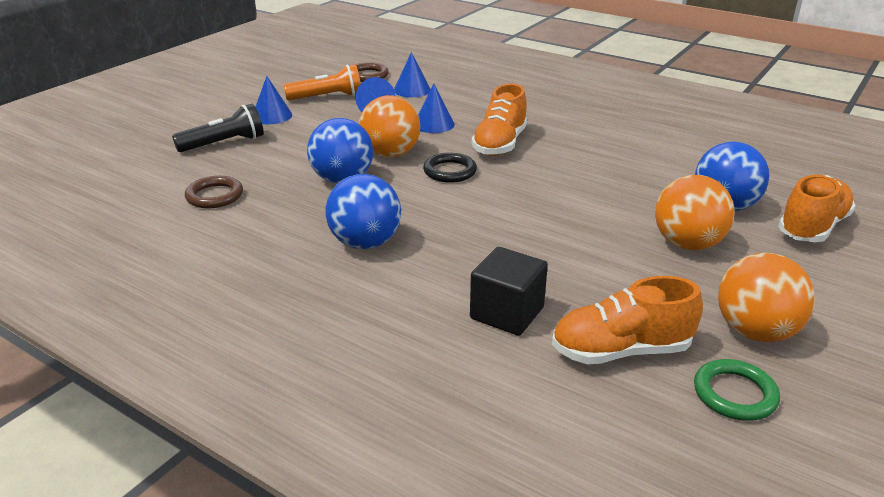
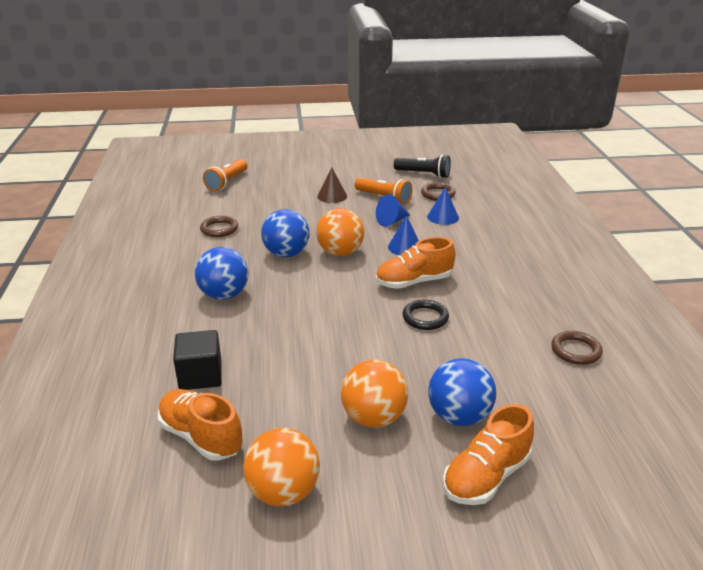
camera: 50 degrees right, 0 degrees up
black flashlight [172,104,264,152] -> black flashlight moved to [394,154,451,178]
blue cone [255,76,292,125] -> brown cone [317,167,347,203]
black ring [423,153,477,183] -> black ring moved to [403,300,449,330]
green ring [694,359,780,421] -> none
orange shoe [778,175,856,242] -> orange shoe turned 135 degrees clockwise [443,404,534,505]
none -> orange flashlight [203,159,247,191]
none -> brown ring [551,331,603,365]

